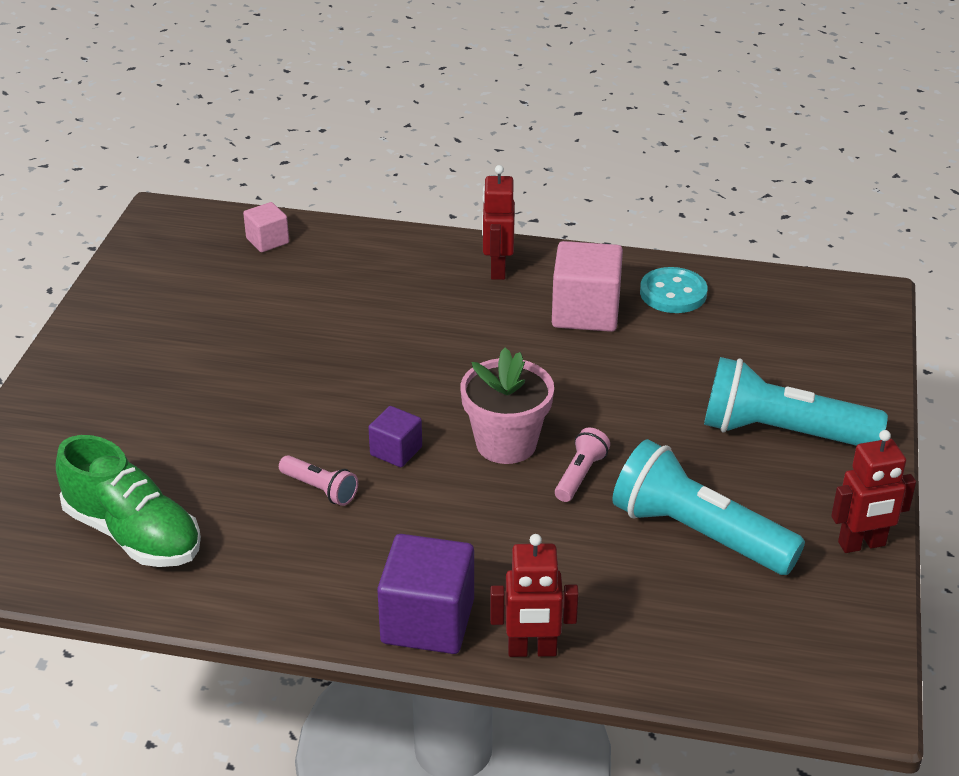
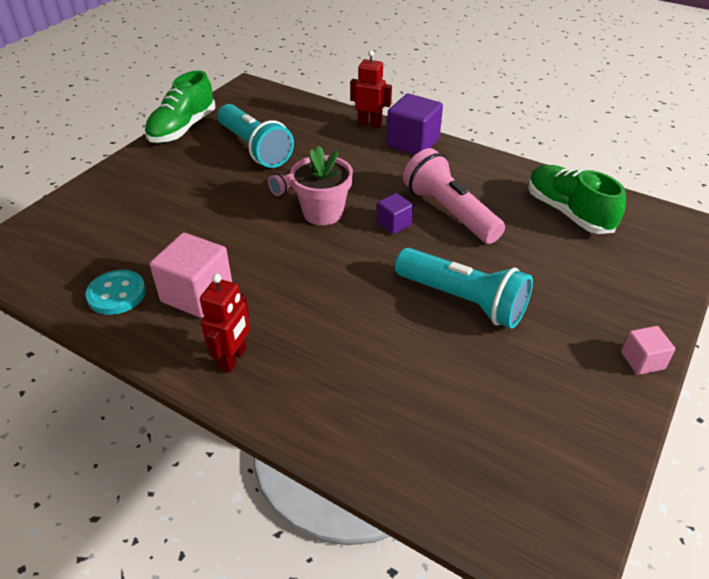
camera: 160 degrees left, 5 degrees up
pink cube [243,202,289,252] -> pink cube moved to [621,326,676,375]
pink flashlight [279,455,358,506] -> pink flashlight [403,148,505,244], size x2.14
turquoise flashlight [704,357,888,446] -> turquoise flashlight moved to [395,248,533,329]
red robot [831,430,916,553] -> green shoe [145,71,215,143]

